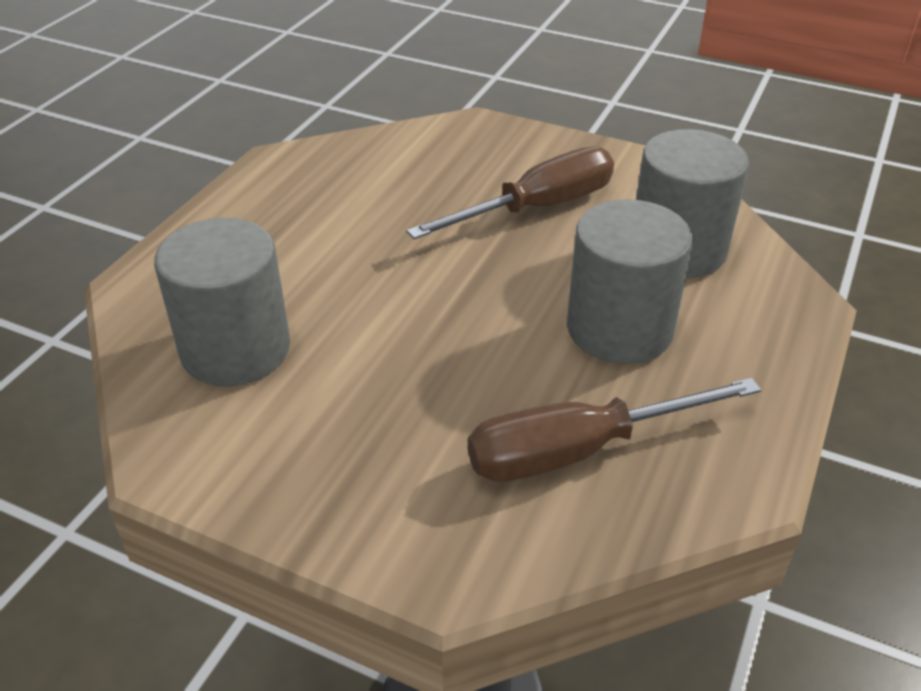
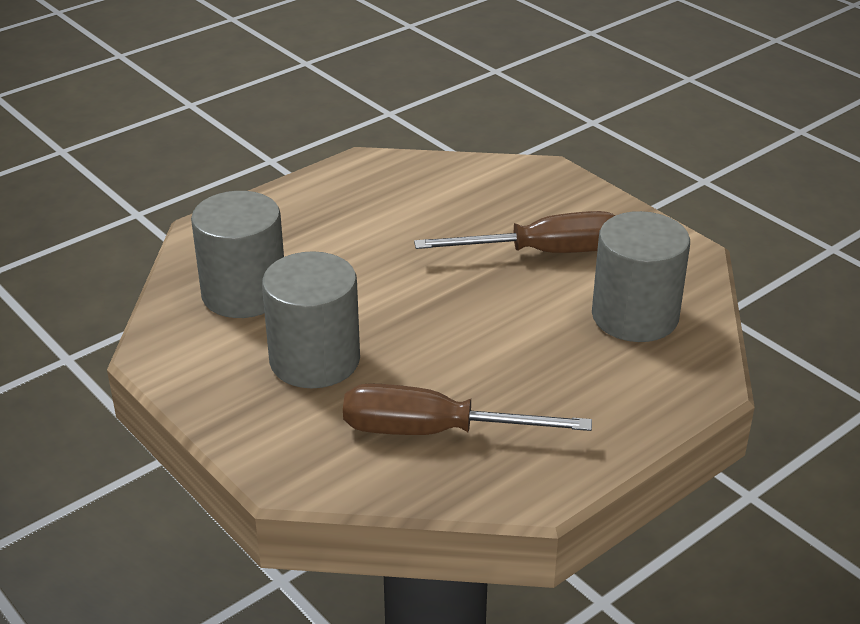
camera: 25 degrees right, 5 degrees down
grey cylinder [567,199,693,364] -> grey cylinder moved to [262,251,360,388]

